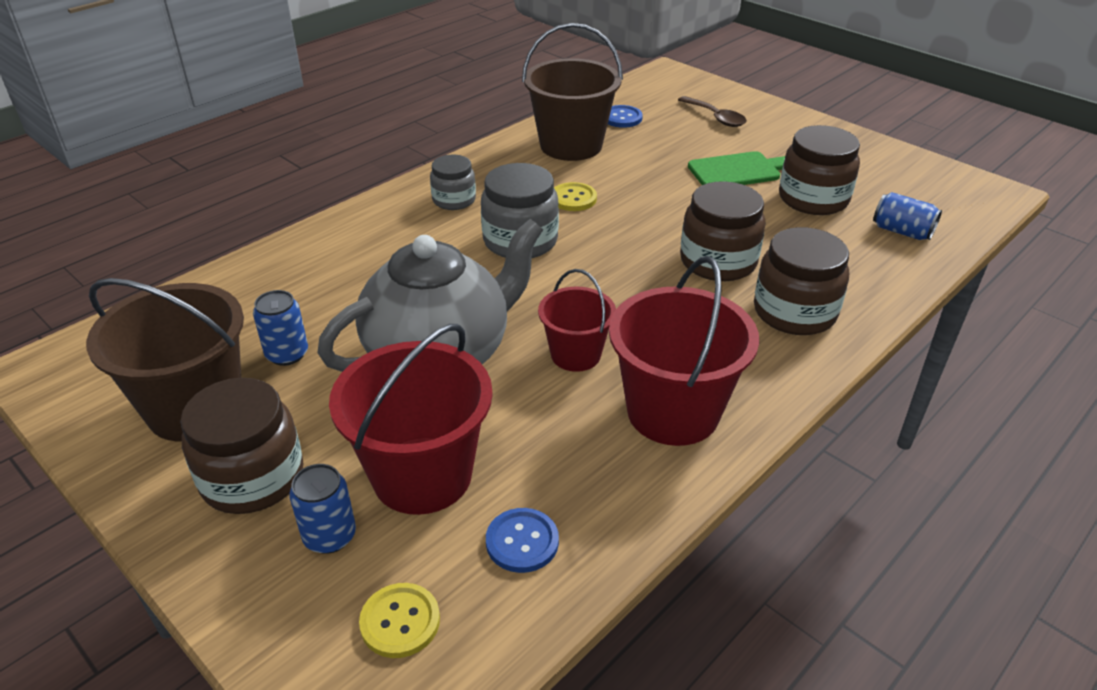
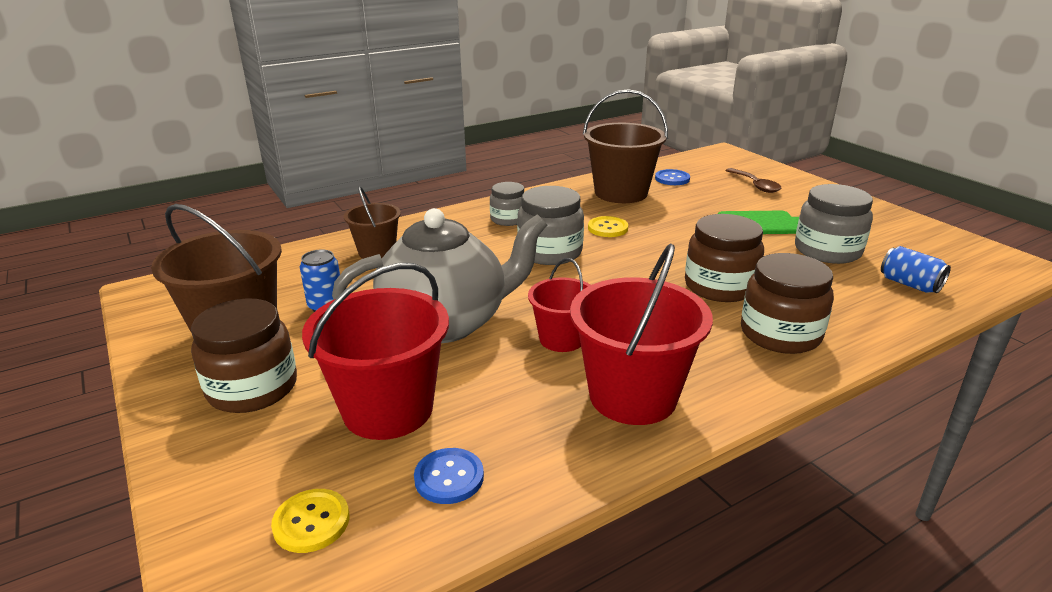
camera: 15 degrees right, 10 degrees down
blue can [289,464,356,554] -> none
brown jar [779,125,860,215] -> grey jar [795,184,873,264]
none -> brown bucket [344,186,401,259]

